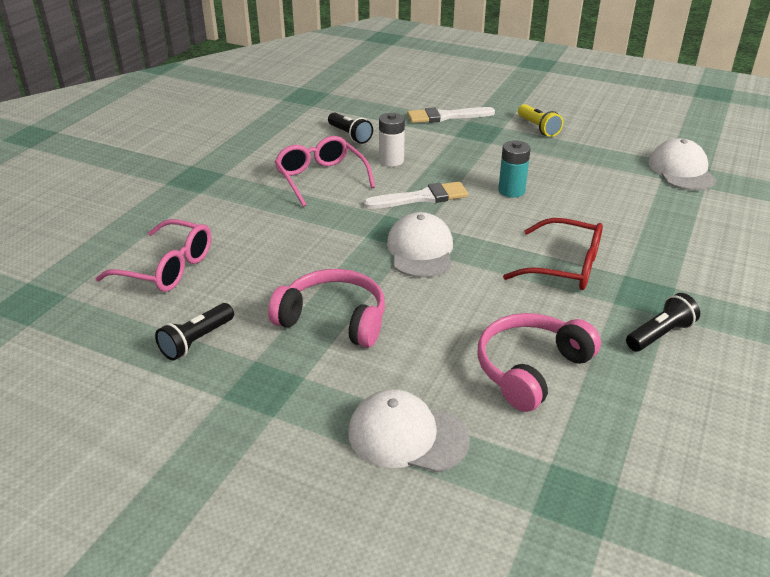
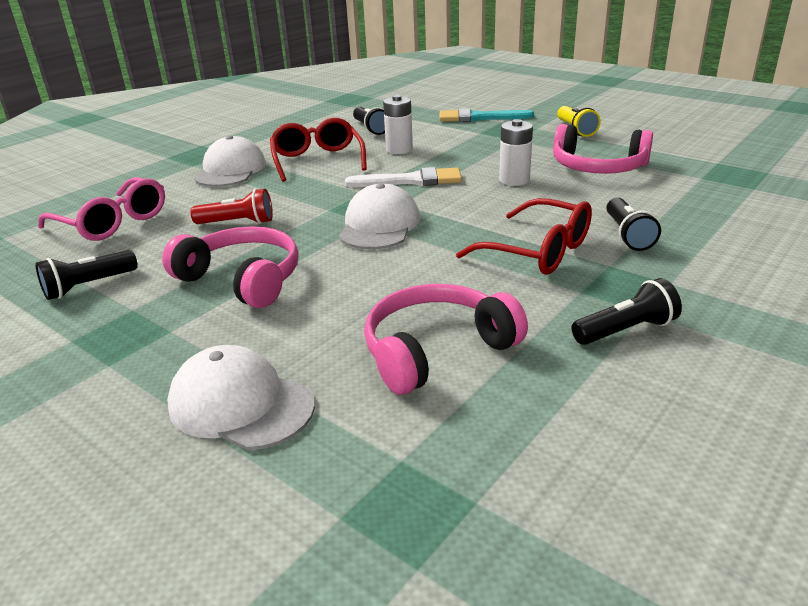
camera: 15 degrees right, 5 degrees down
pink glasses [274,136,375,207] -> red glasses [270,118,367,182]
white brush [407,107,495,123] -> turquoise brush [439,108,534,122]
turquoise battery [498,141,531,198] -> white battery [499,119,533,186]
white cap [648,138,716,190] -> white cap moved to [194,135,266,187]
none -> red flashlight [191,189,273,224]
none -> pink headphones [553,124,653,174]
none -> black flashlight [606,197,661,251]

